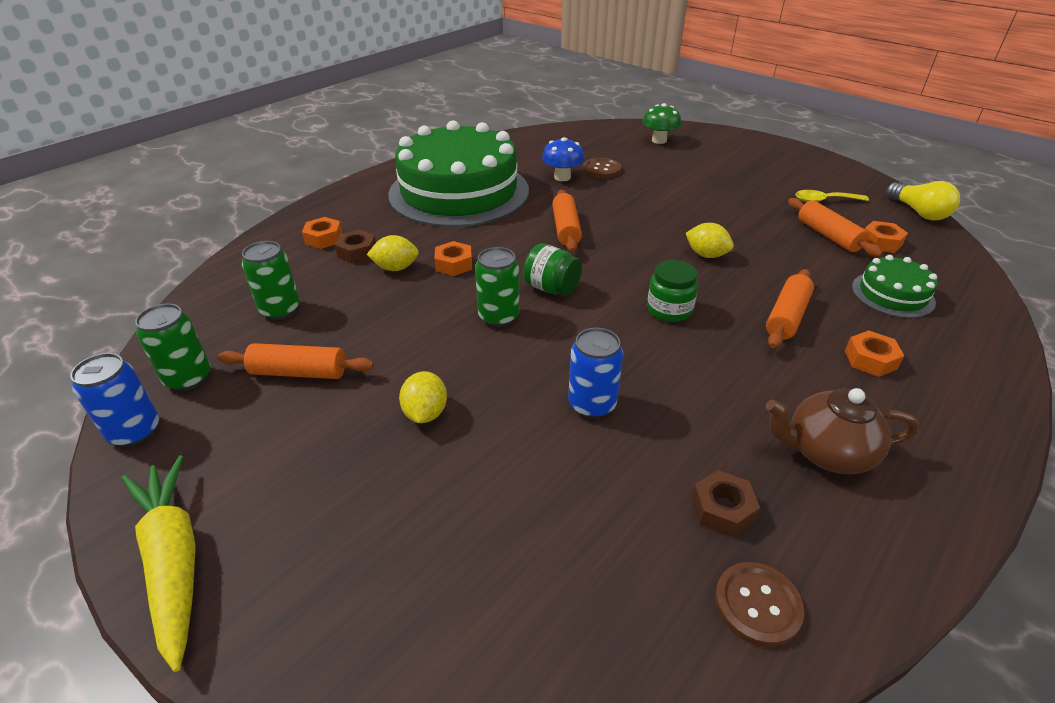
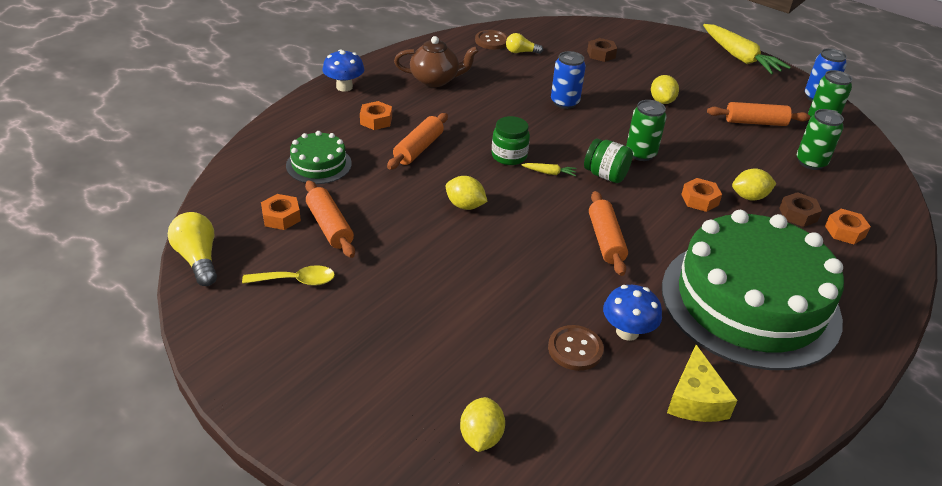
camera: 175 degrees right, 0 degrees up
green mushroom [642,103,681,144] -> yellow lemon [460,397,505,452]
brown nut [691,470,760,537] -> brown nut moved to [587,38,617,62]
none -> blue mushroom [323,49,364,91]
none -> yellow light bulb [506,33,543,54]
none -> yellow carrot [521,163,577,176]
none -> yellow cheese [667,345,738,422]

